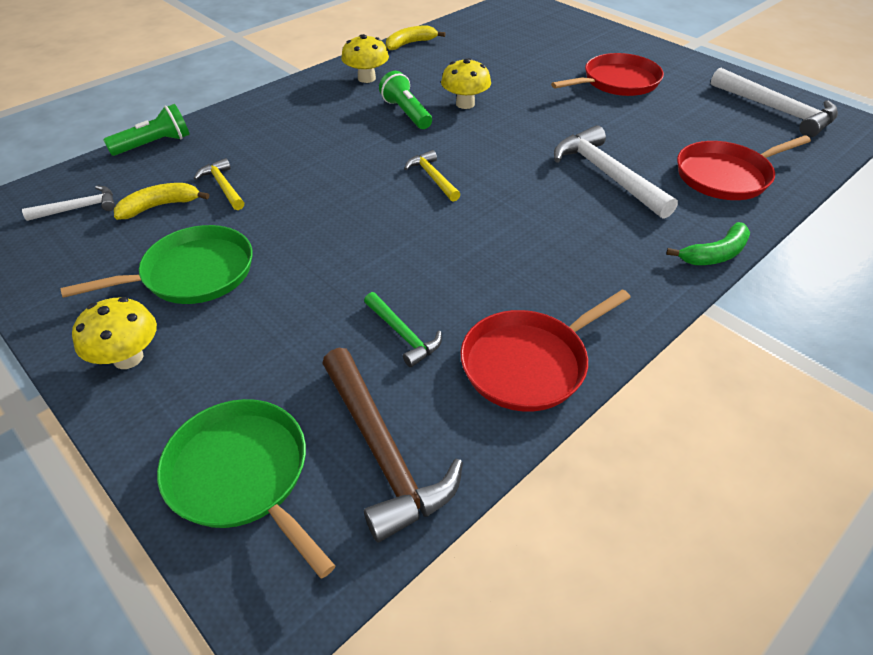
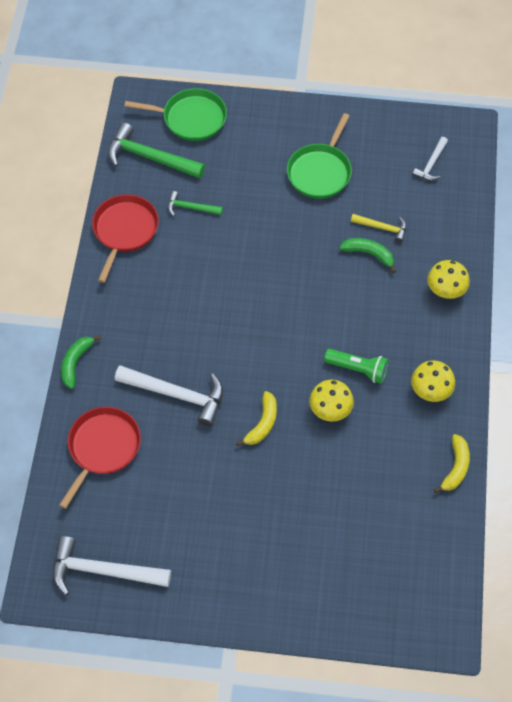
camera: 140 degrees right, 15 degrees up
yellow mushroom [72,297,157,369] -> yellow mushroom moved to [427,260,470,299]
green flashlight [103,104,190,156] -> none
yellow banana [114,183,209,220] -> yellow banana moved to [236,391,277,446]
brown hammer [322,348,463,543] -> green hammer [108,123,205,178]
yellow hammer [404,150,460,202] -> none
red pan [551,53,664,96] -> none
none -> green banana [339,238,396,273]

